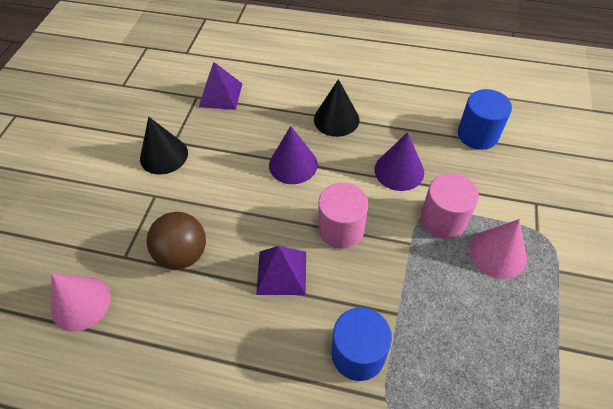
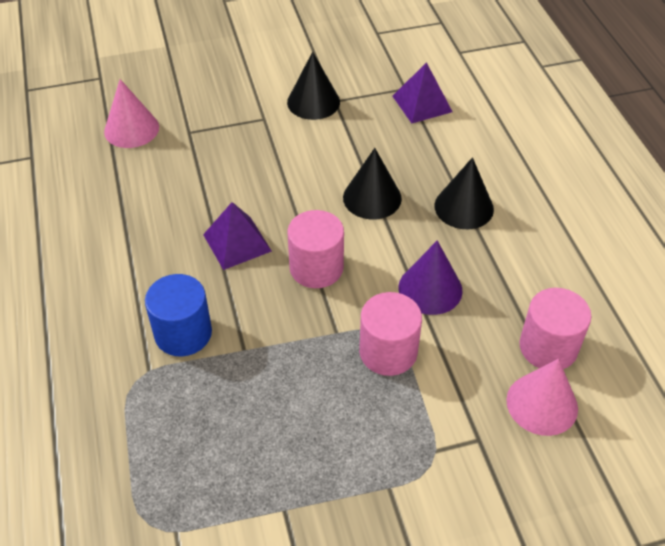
camera: 60 degrees right, 5 degrees down
brown ball [146,212,206,269] -> none
purple cone [269,126,318,184] -> black cone [343,148,402,220]
blue cylinder [458,89,512,150] -> pink cylinder [519,288,591,369]
pink cone [470,219,527,279] -> pink cone moved to [506,359,578,436]

